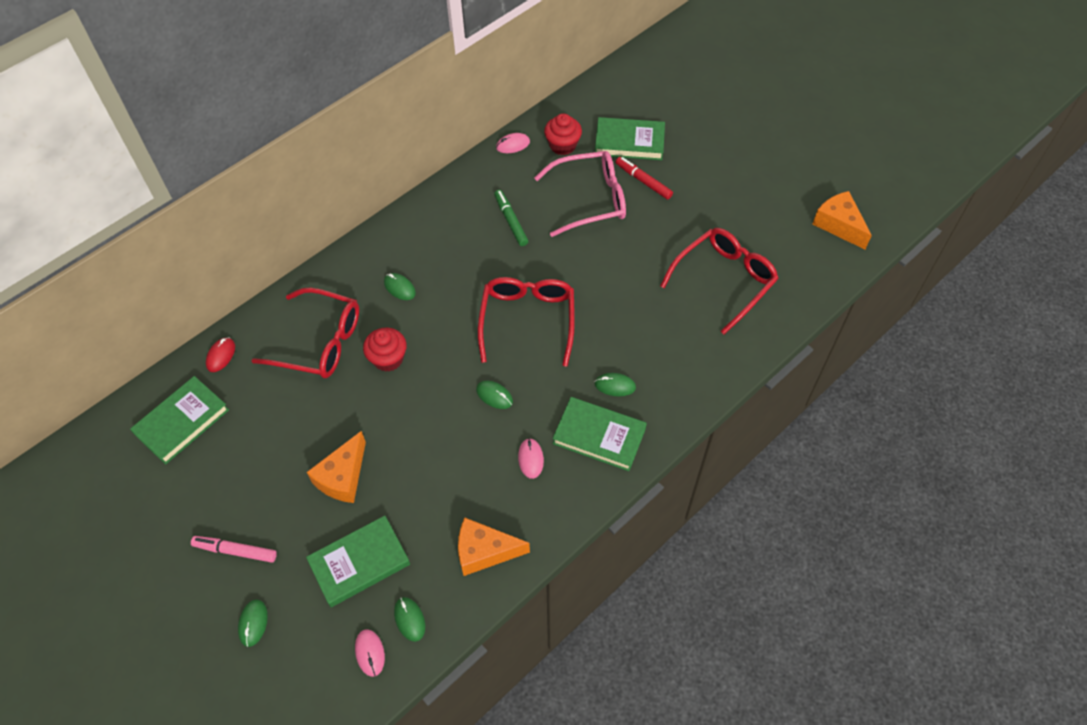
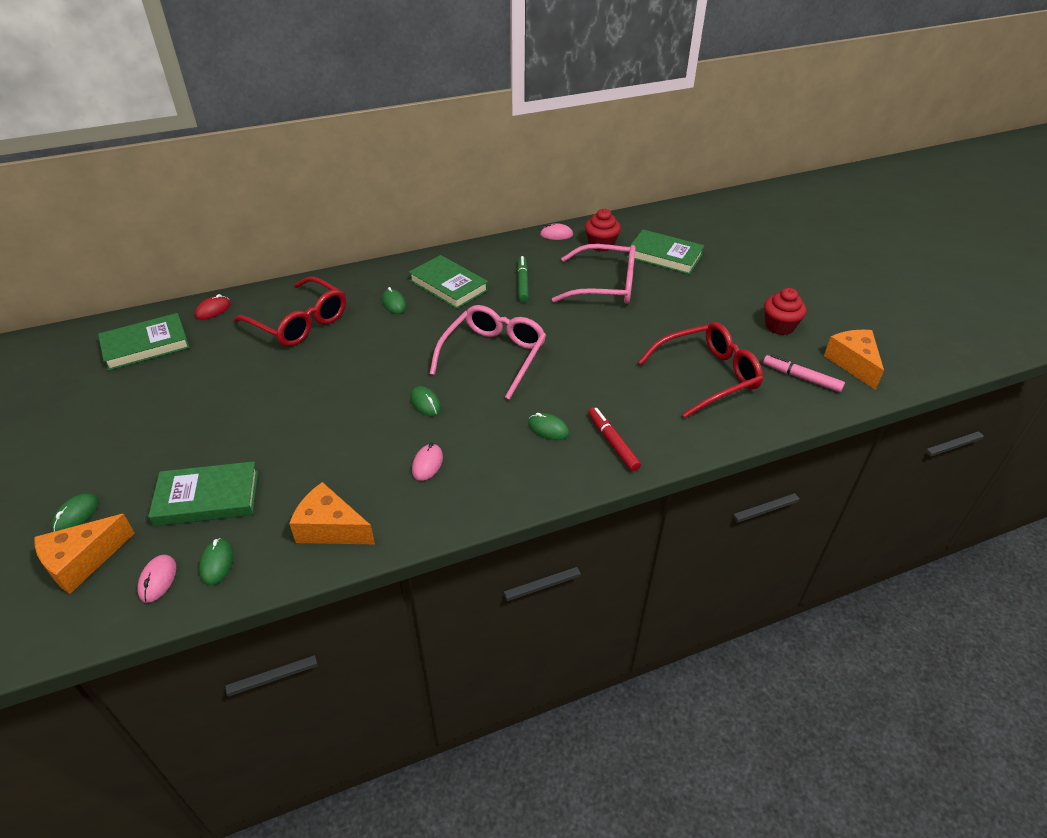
camera: 20 degrees right, 15 degrees down
pink marker [191,536,277,563] -> pink marker moved to [763,354,845,392]
orange cheese [307,431,366,503] -> orange cheese moved to [34,514,135,594]
red cupcake [363,328,407,372] -> red cupcake moved to [764,288,807,335]
red glasses [478,277,575,367] -> pink glasses [430,305,546,400]
green book [553,397,647,471] -> green book moved to [409,255,488,309]
red marker [616,157,673,200] -> red marker moved to [588,407,641,471]

